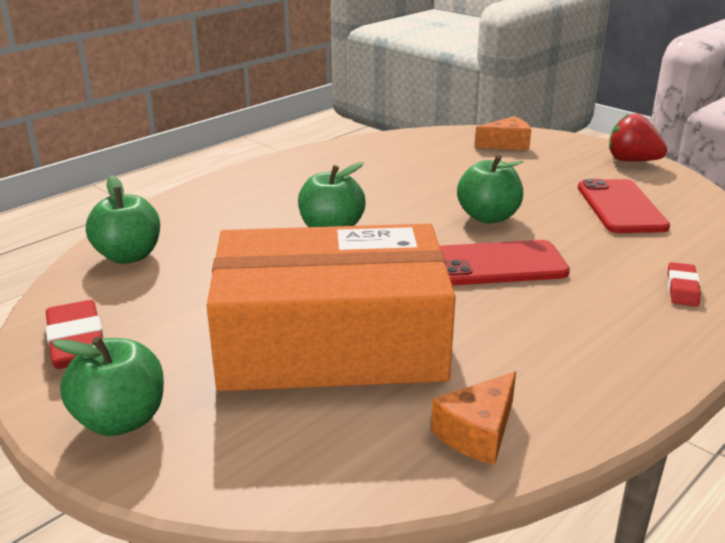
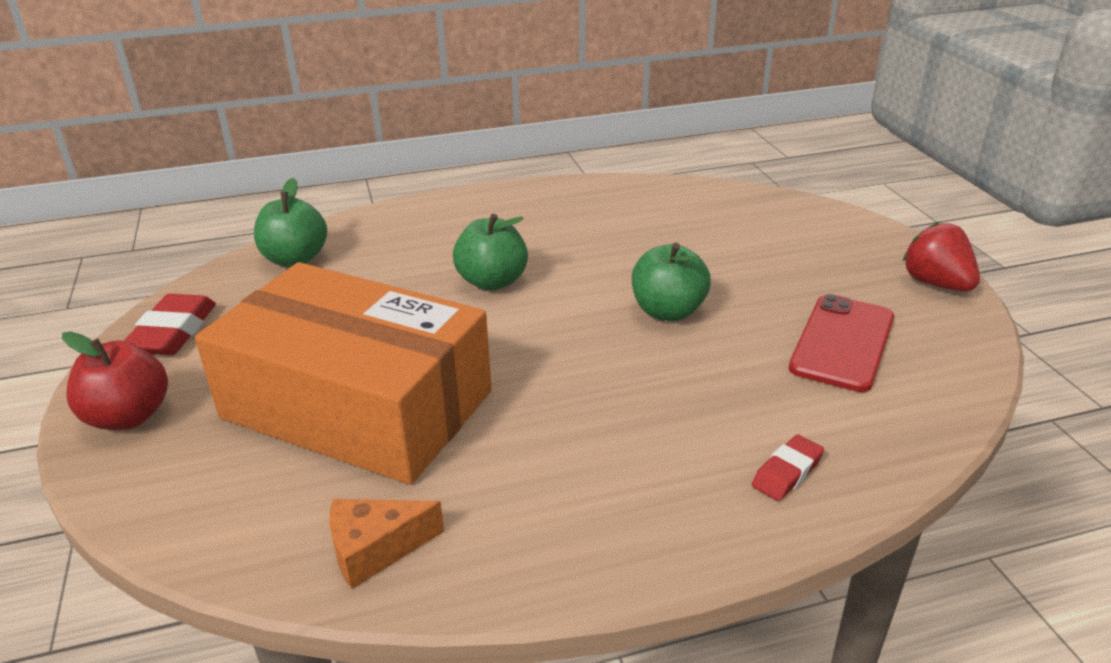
camera: 30 degrees right, 5 degrees up
green apple [52,336,164,436] -> red apple [62,331,168,430]
red phone [439,240,570,285] -> none
orange cheese [475,116,531,150] -> none

